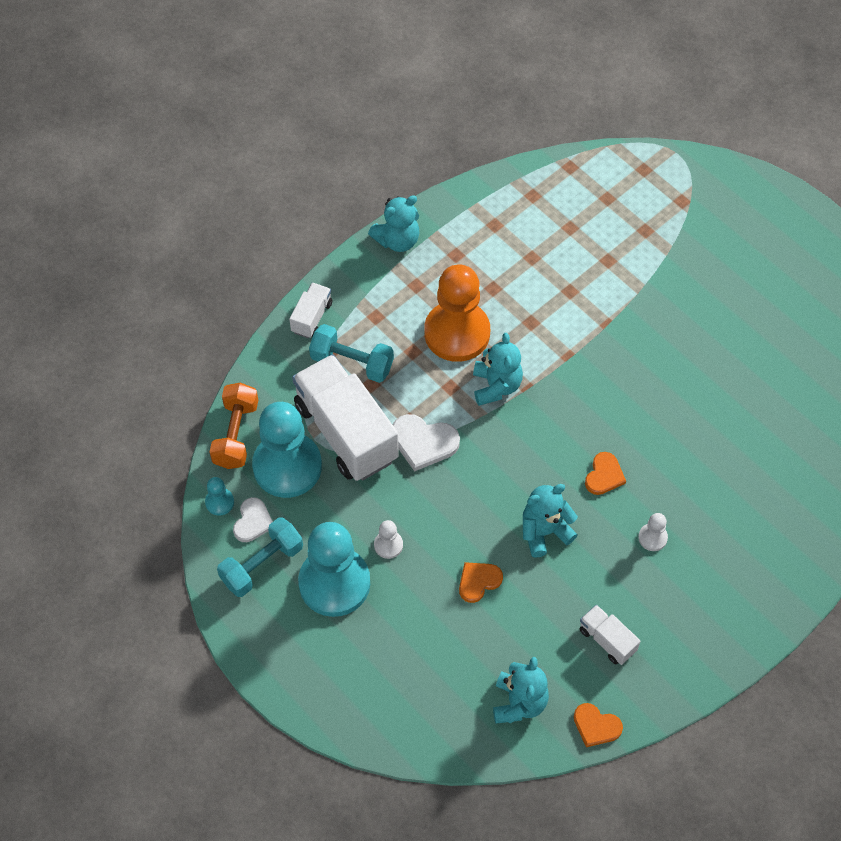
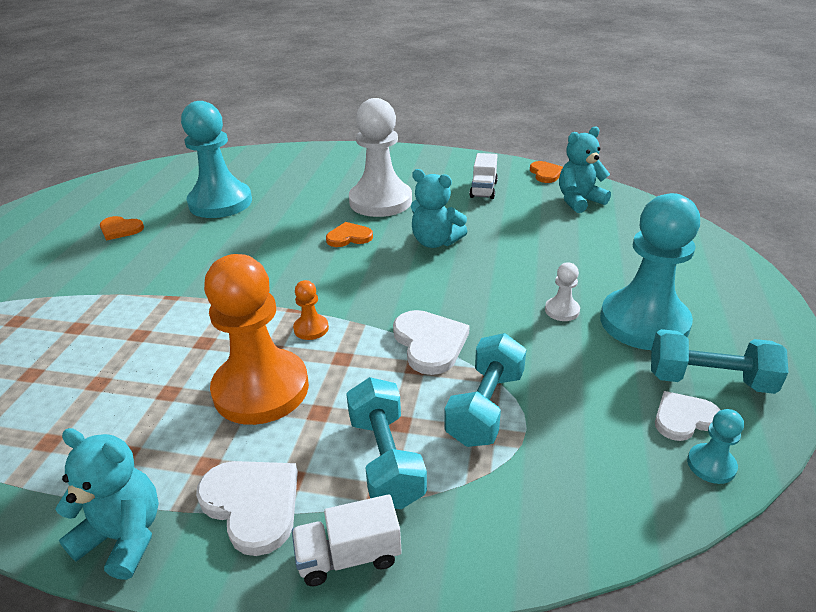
camera: 125 degrees left, 25 degrees down
orange dumbbell [210,383,258,469] -> none
turquoise pawn [252,402,322,498] -> turquoise pawn moved to [181,101,252,218]
white truck [292,354,399,481] -> turquoise dumbbell [444,333,527,447]
orange heart [459,562,503,603] -> orange heart moved to [100,216,144,241]
turquoise teddy bear [473,333,523,406] -> orange pawn [293,280,329,340]
white pawn [638,513,668,551] -> white pawn [349,98,412,217], size x2.43
none -> white heart [196,461,298,556]

